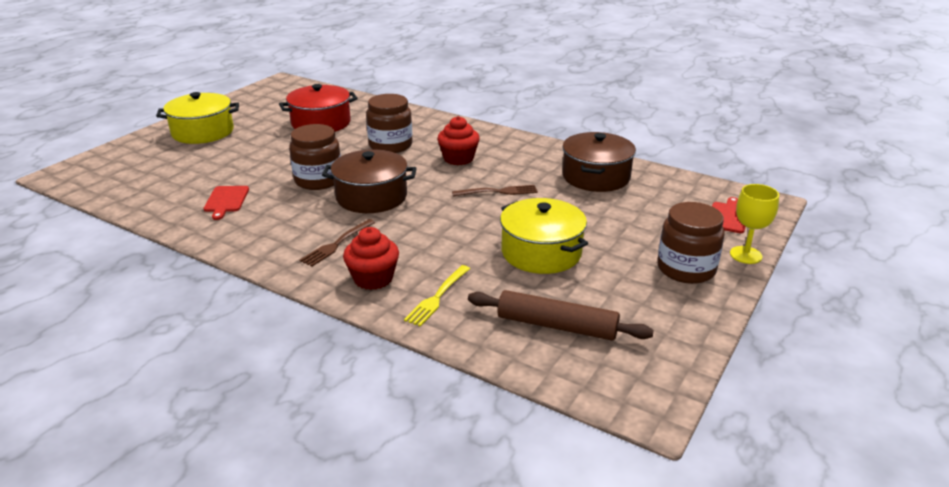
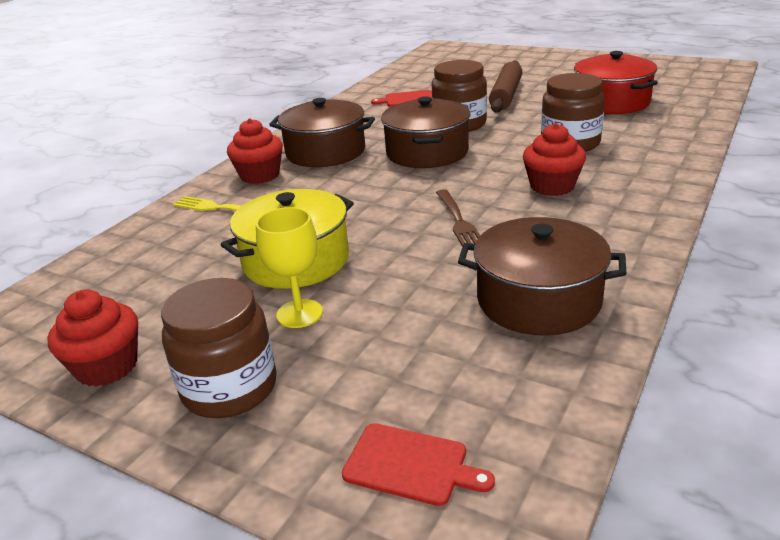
camera: 90 degrees right, 0 degrees up
yellow pot [156,92,239,144] -> none
brown fork [300,219,376,267] -> brown pot [269,98,375,167]
brown rolling pin [468,290,654,341] -> brown rolling pin moved to [489,61,522,113]
yellow goblet [730,184,779,264] -> yellow goblet moved to [256,207,323,328]
none -> red cupcake [48,289,138,387]

